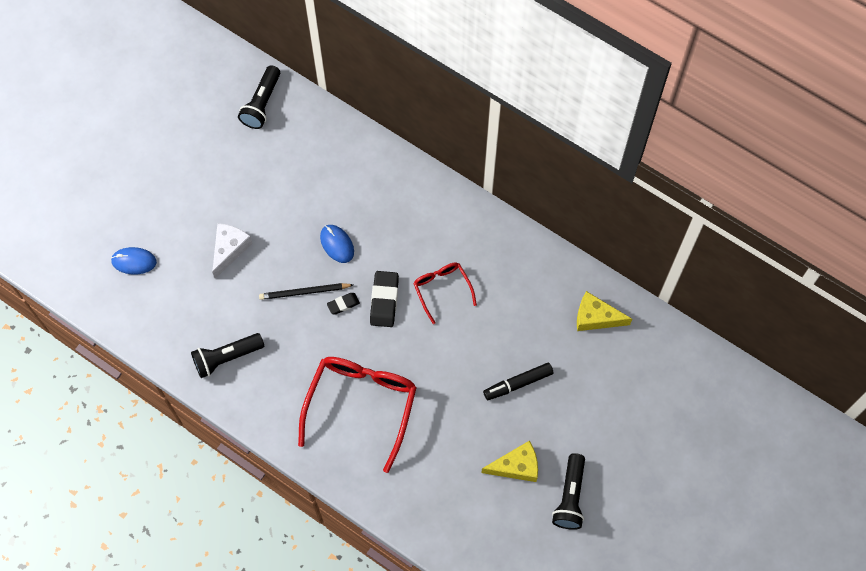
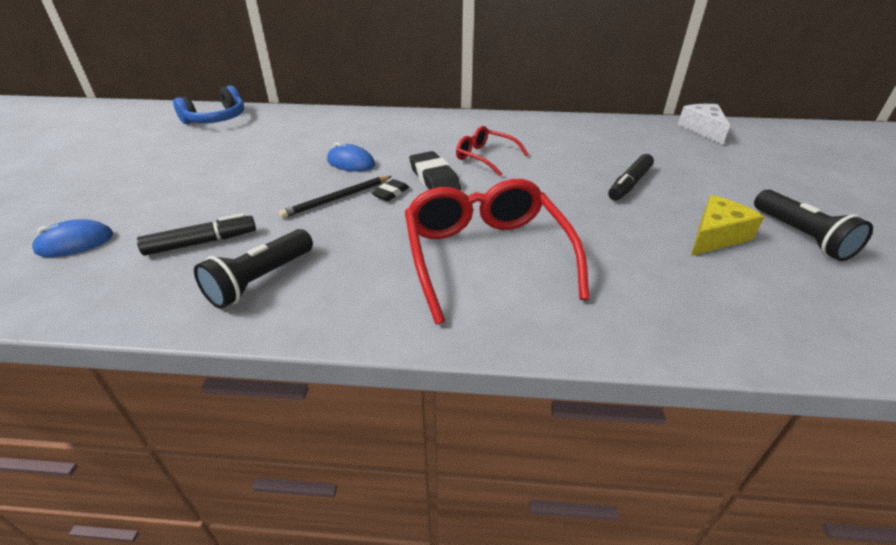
camera: 30 degrees left, 30 degrees down
white cheese [212,223,252,279] -> white cheese moved to [678,104,730,145]
black flashlight [238,65,280,129] -> blue headphones [173,86,244,124]
yellow cheese [577,291,632,331] -> none
none -> black marker [137,213,256,255]

